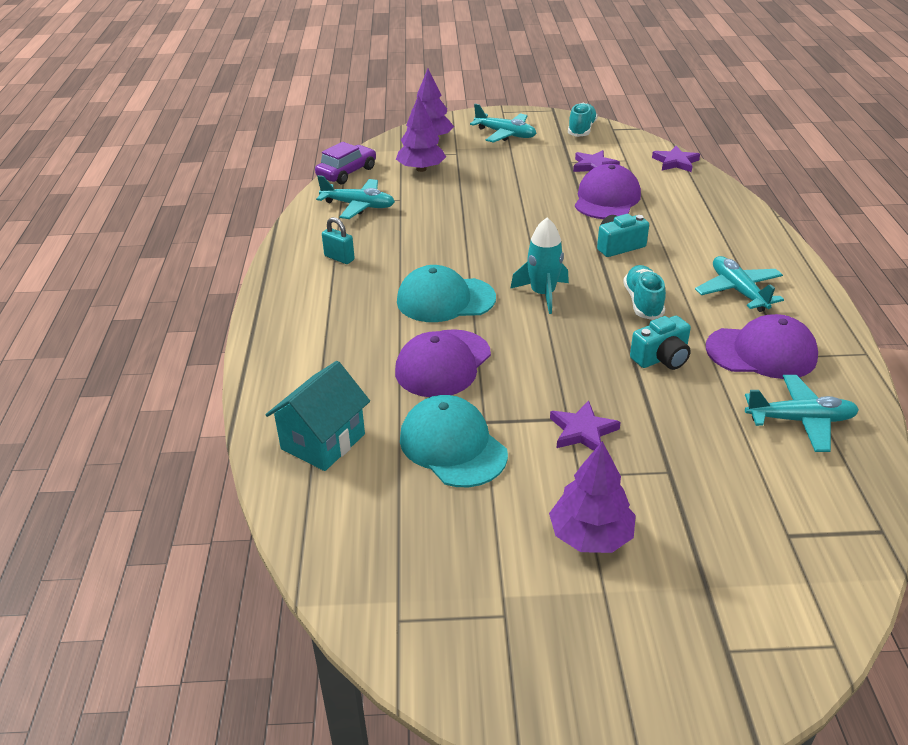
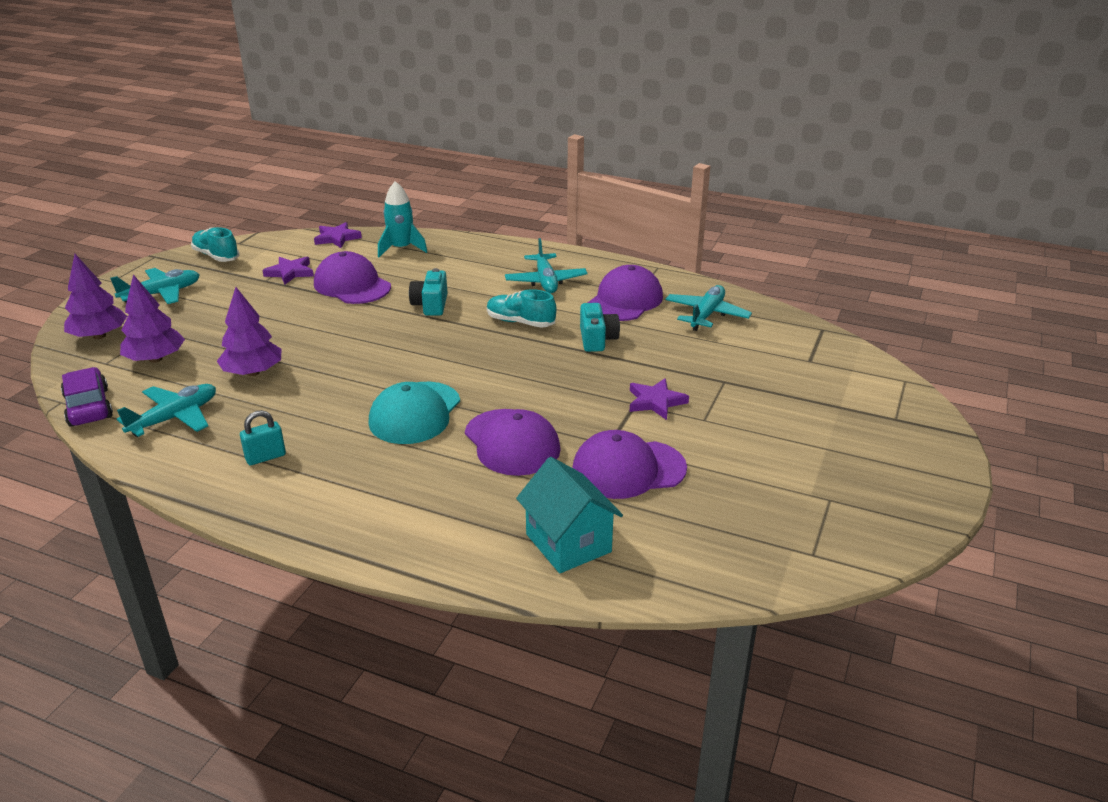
camera: 65 degrees left, 5 degrees down
turquoise cap [400,395,508,487] -> purple cap [572,430,687,499]
turquoise rocket [510,217,569,314] -> turquoise rocket moved to [378,181,427,257]
purple tree [549,441,636,553] -> purple tree moved to [217,287,282,376]
turquoise plane [695,256,784,312] -> turquoise plane turned 105 degrees counterclockwise [505,238,587,293]

